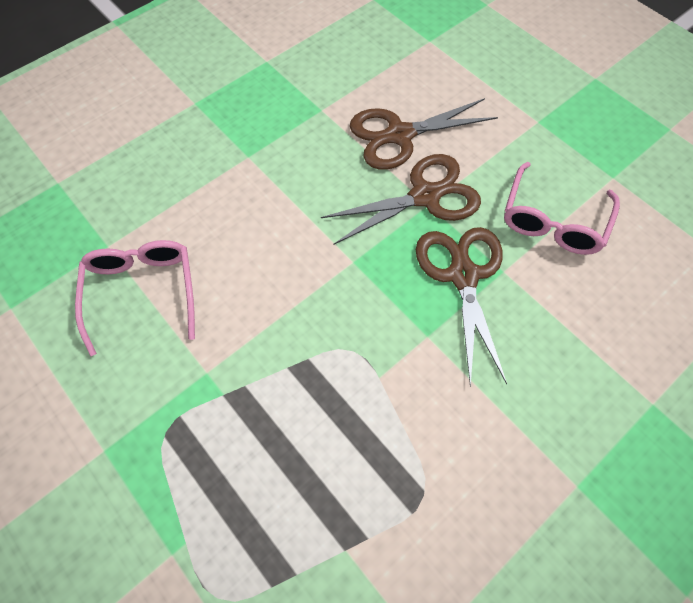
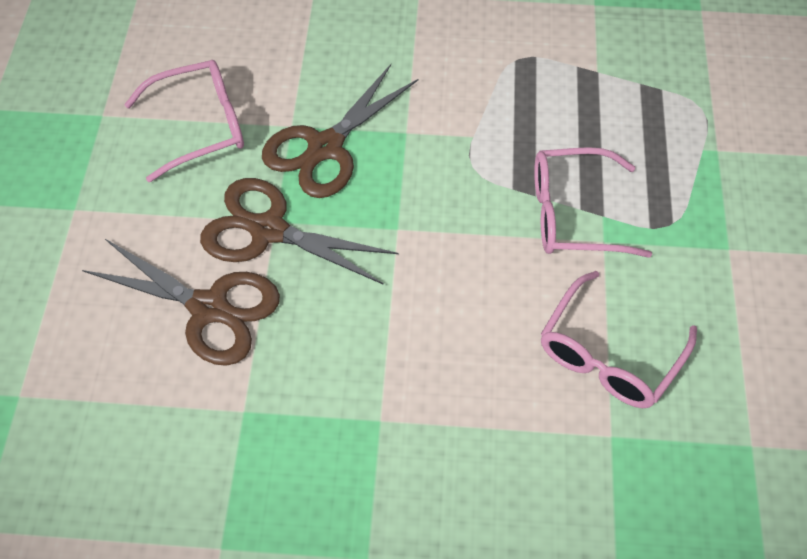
camera: 135 degrees left, 5 degrees down
none -> pink glasses [534,147,652,258]

